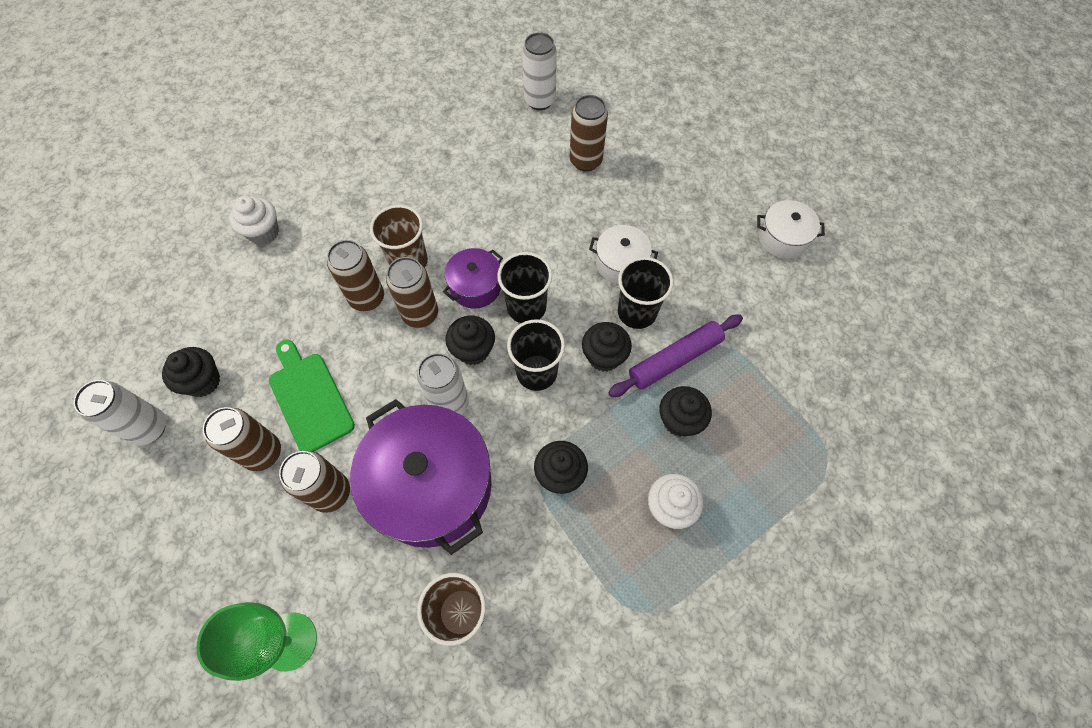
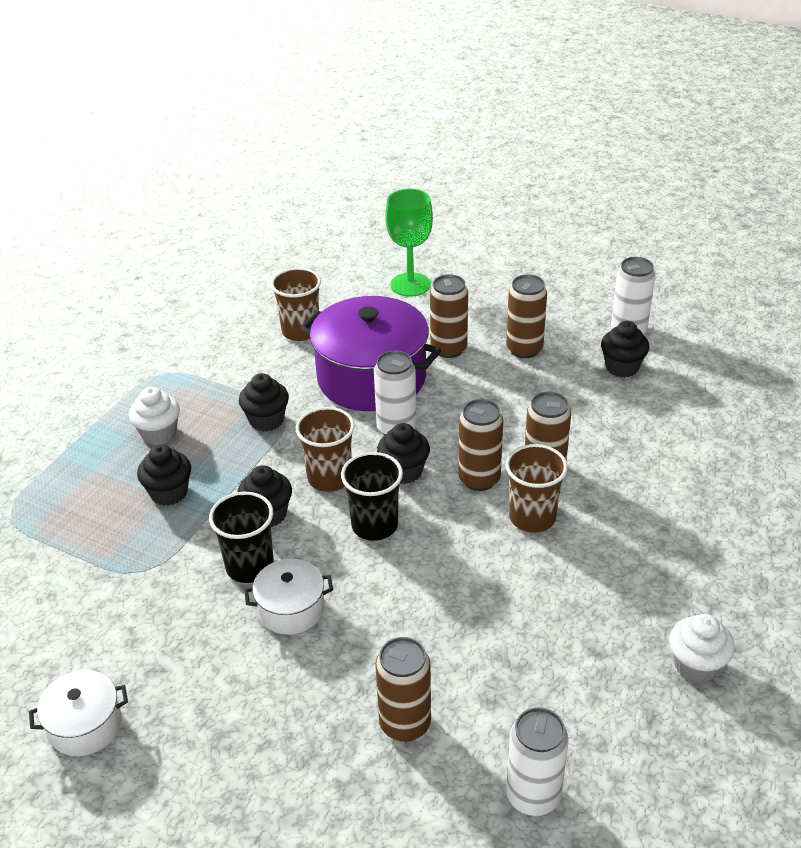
camera: 155 degrees right, 25 degrees down
white cupcake [230,196,279,245] -> white cupcake moved to [669,614,735,683]
green cutting board [269,340,355,452] -> none
purple pot [443,248,503,309] -> none
black cup [507,319,565,391] -> brown cup [296,407,355,492]
purple rolling pin [608,314,743,397] -> none

